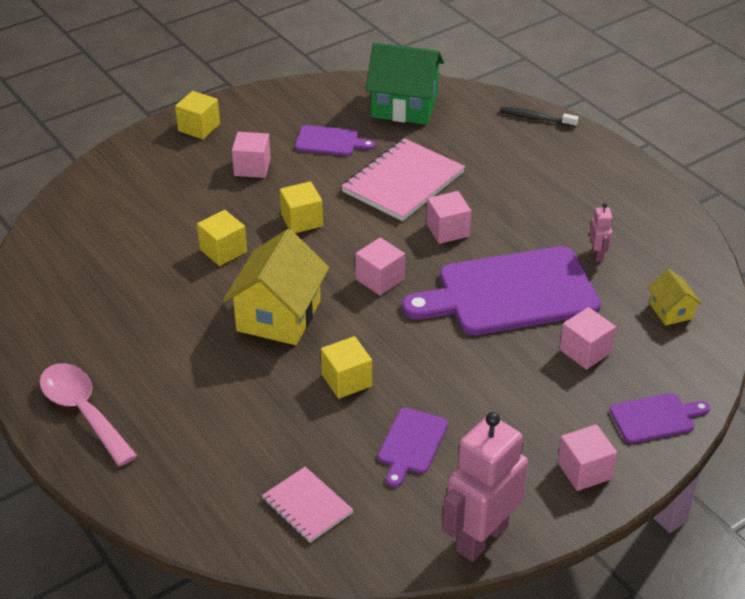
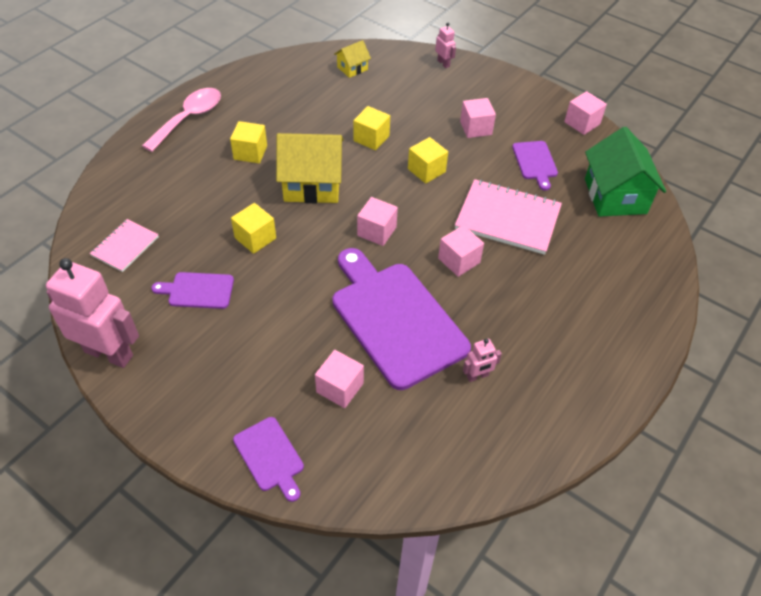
camera: 70 degrees right, 10 degrees up
yellow cube [175,91,220,139] -> yellow cube moved to [230,121,267,163]
black toothbrush [500,107,578,127] -> none
pink cube [557,424,617,491] -> pink cube moved to [564,91,607,135]
yellow house [648,269,702,326] -> yellow house moved to [334,40,371,78]
none -> pink robot [435,22,456,68]

